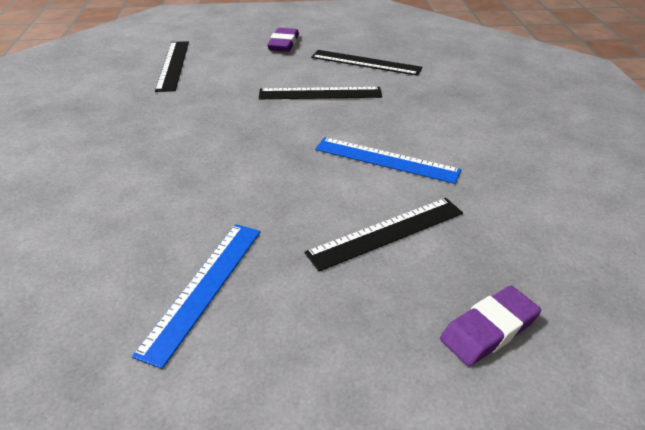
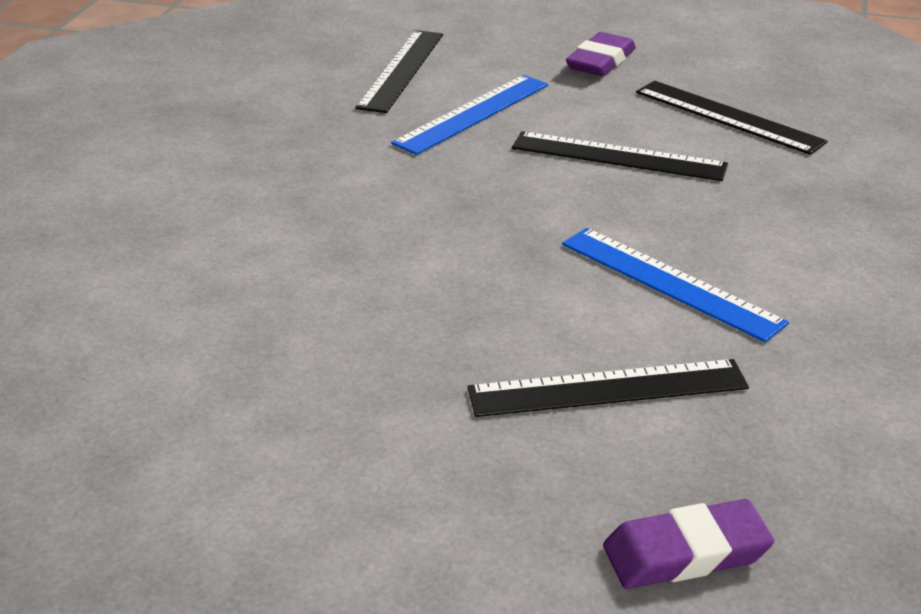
camera: 20 degrees right, 5 degrees down
blue ruler [132,224,261,369] -> blue ruler moved to [391,75,548,155]

